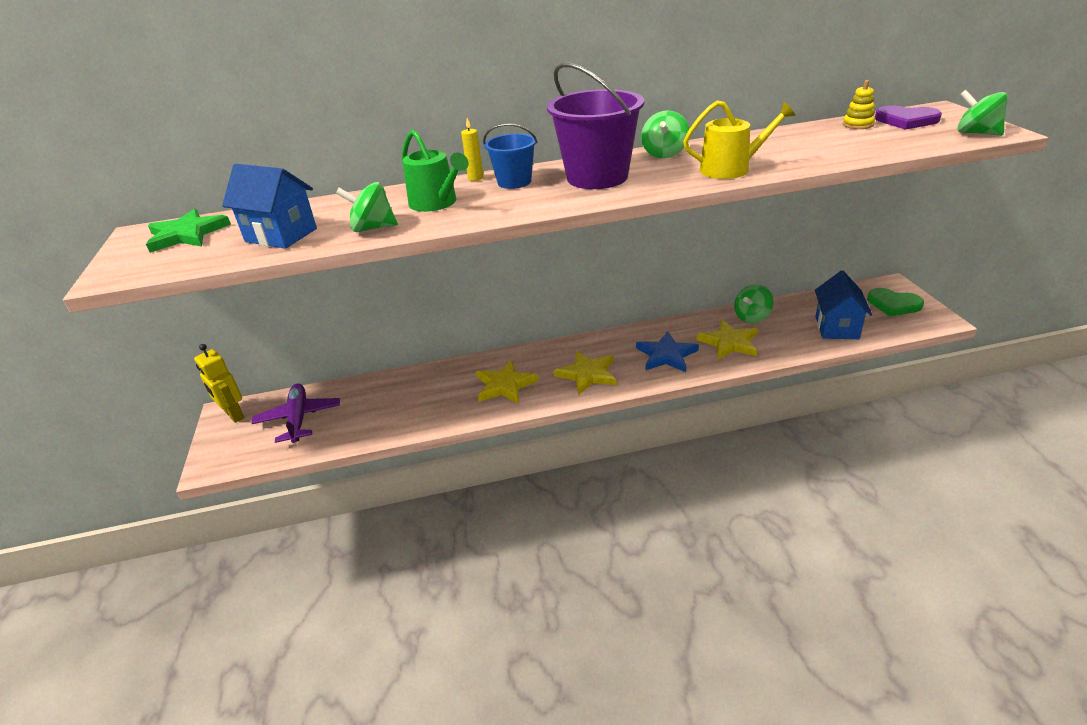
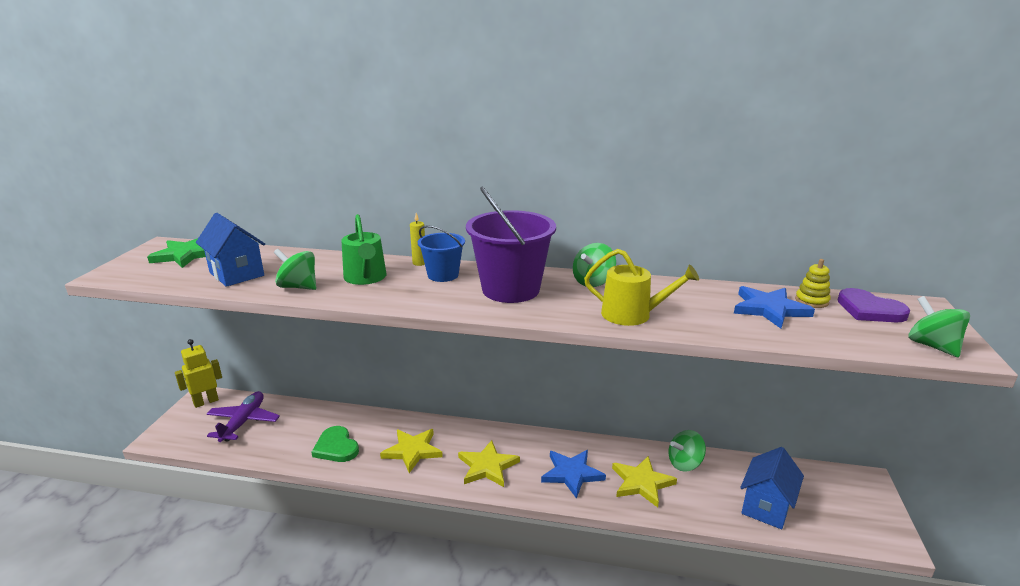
camera: 20 degrees right, 10 degrees down
yellow robot [194,344,244,423] -> yellow robot turned 75 degrees clockwise [175,339,222,408]
green heart [867,288,924,316] -> green heart moved to [311,426,359,462]
none -> blue star [734,286,815,329]

